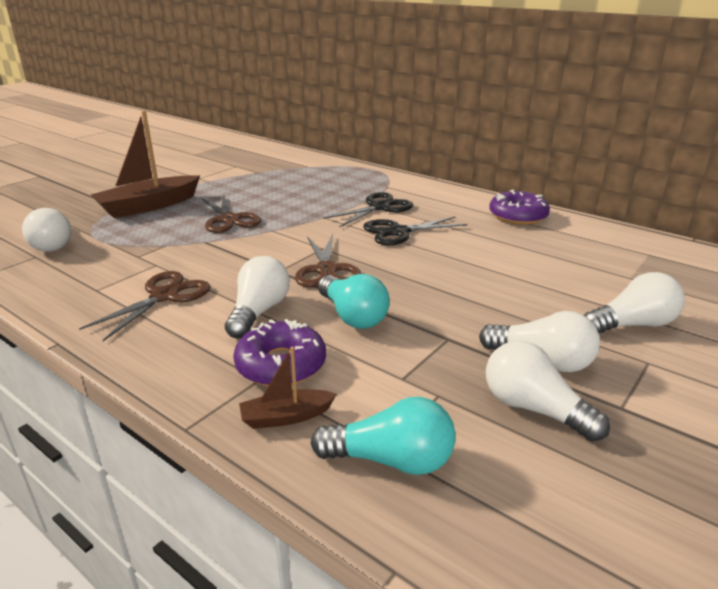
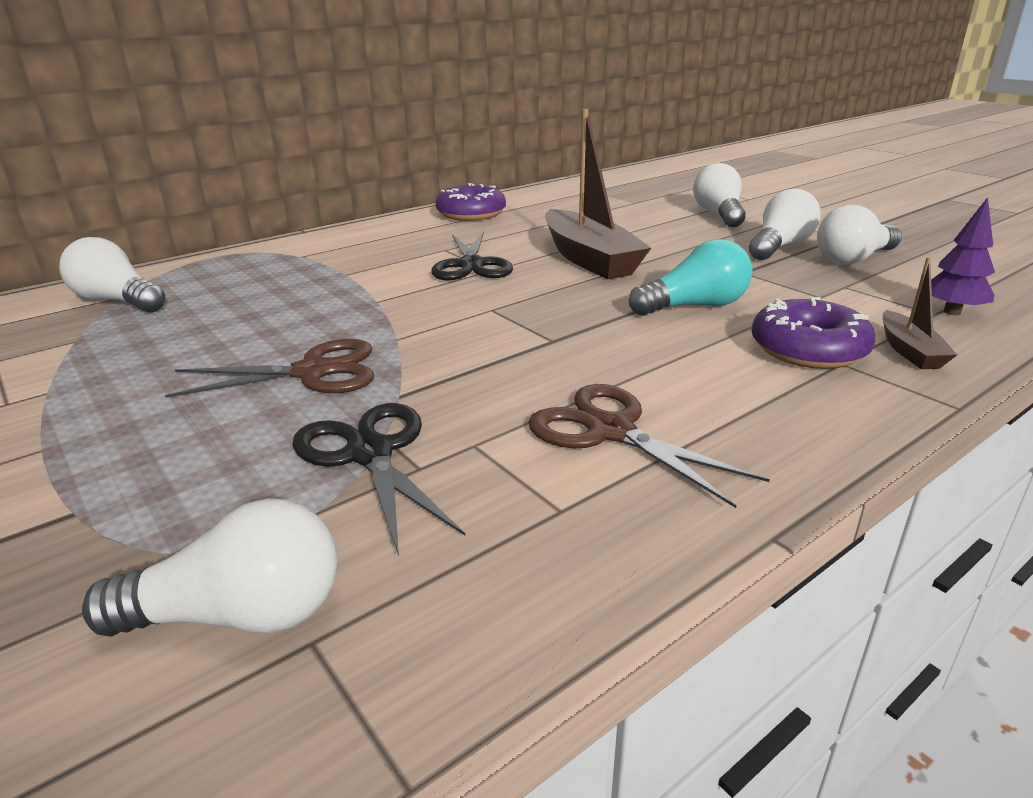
camera: 75 degrees left, 0 degrees up
brown boat [91,111,200,218] -> brown boat moved to [545,109,651,279]
white light bulb [225,256,290,339] -> white light bulb moved to [59,237,166,312]
brown scissors [295,234,361,287] -> none
turquoise light bulb [311,397,455,475] -> purple tree [931,197,995,315]
black scissors [323,192,413,227] -> black scissors moved to [292,403,465,556]

